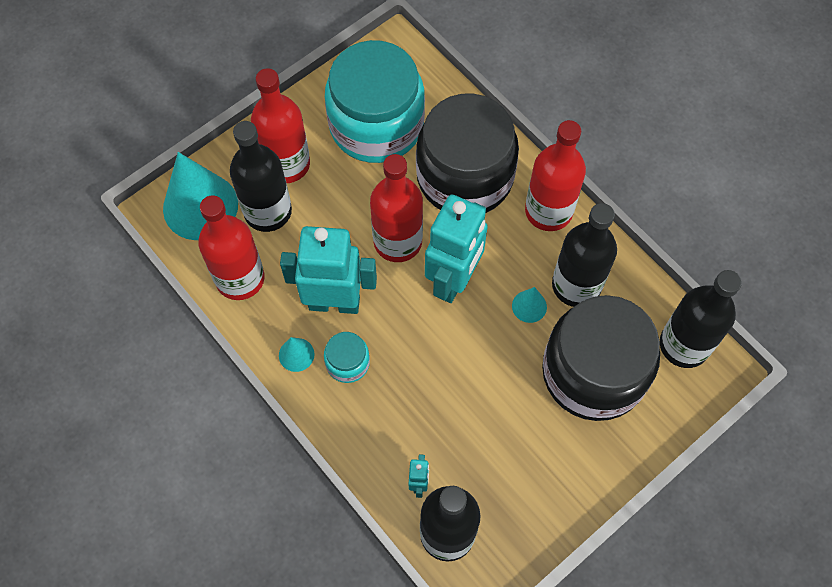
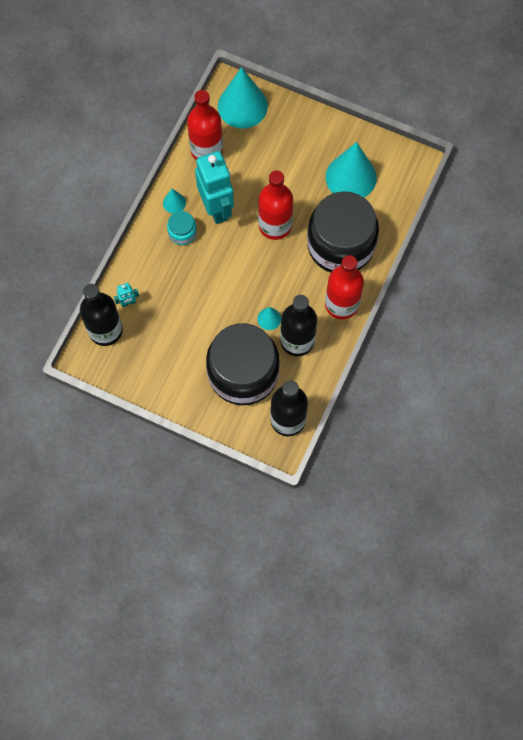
camera: 65 degrees right, 5 degrees up
black bottle [230,121,292,232] -> none
red bottle [251,68,310,183] -> none
turquoise jar [325,40,425,163] -> turquoise cone [326,142,377,198]
turquoise robot [425,194,488,303] -> none

